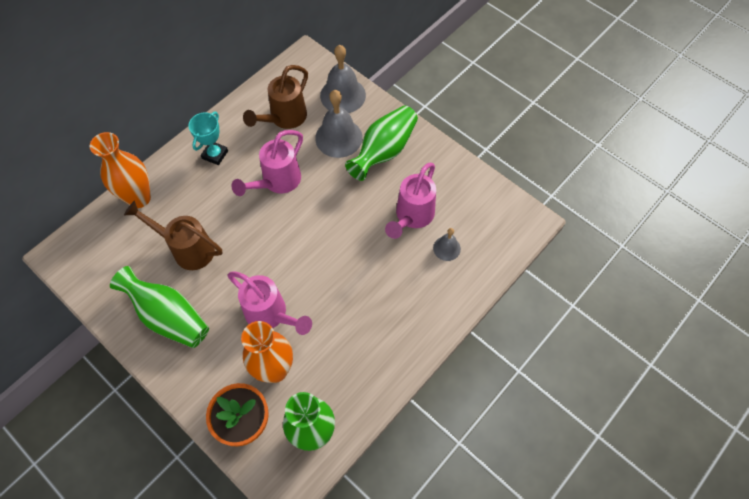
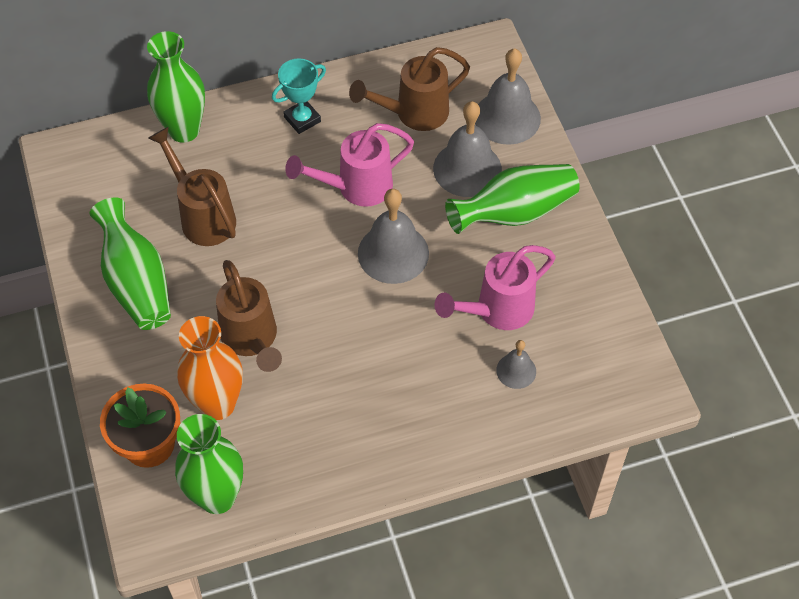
camera: 30 degrees right, 5 degrees down
orange vase [90,132,151,208] -> green vase [147,31,205,143]
pink watering can [227,272,312,335] -> brown watering can [216,260,282,372]
none -> grey bell [358,189,429,284]

